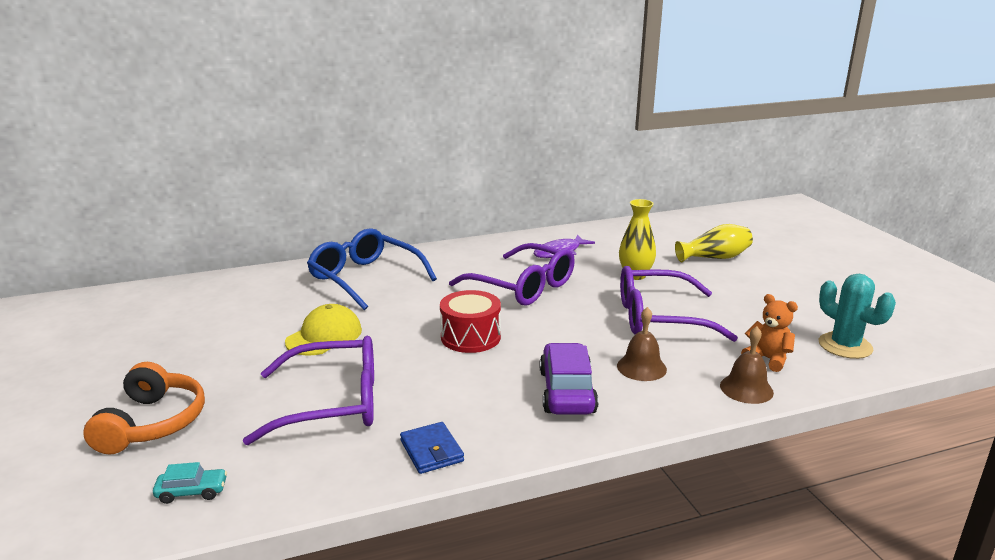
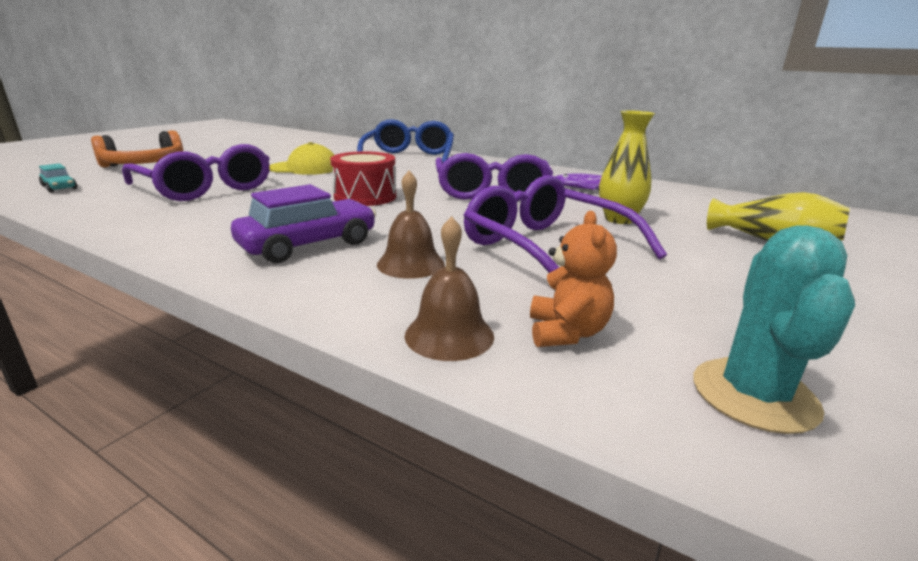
camera: 50 degrees right, 0 degrees up
blue wallet [400,422,464,474] -> none

